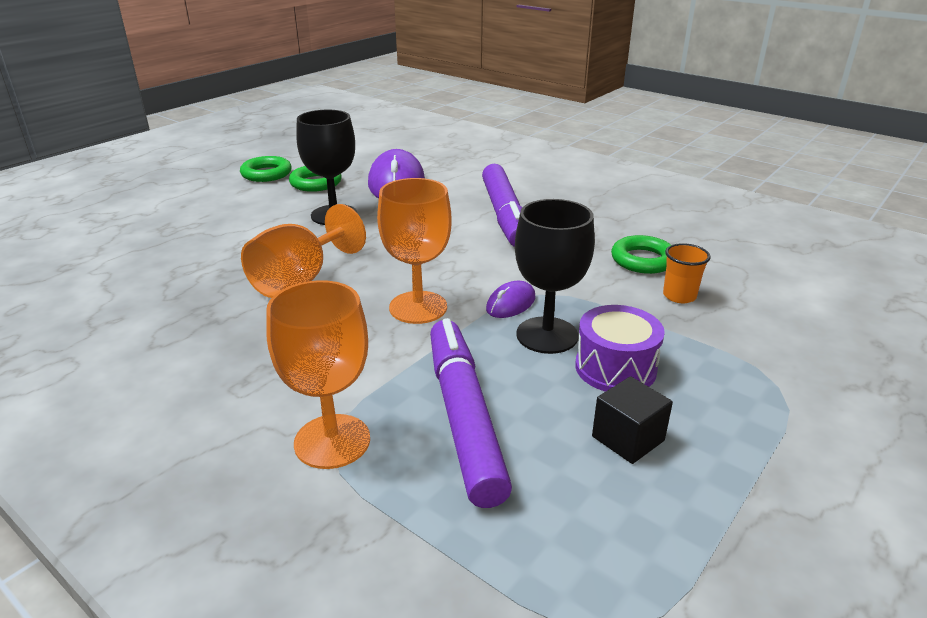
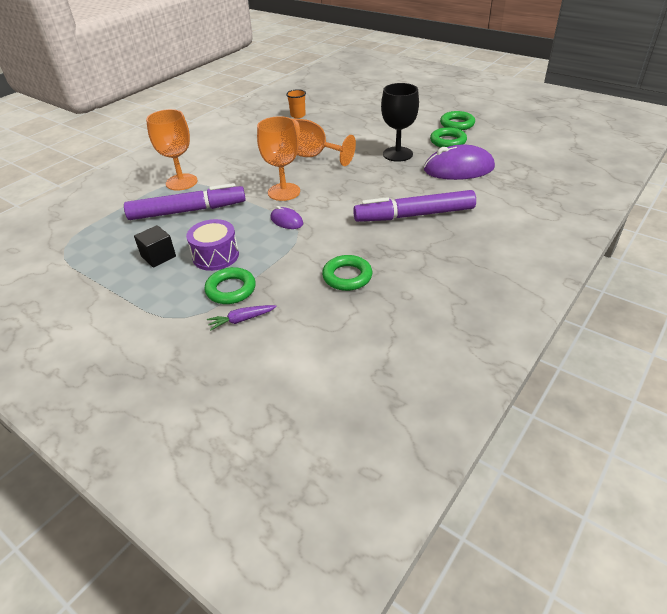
camera: 90 degrees right, 10 degrees up
black goblet [515,199,595,354] -> none
orange cup [663,243,711,303] -> orange cup moved to [286,89,306,118]
none -> green ring [204,267,256,304]
none -> purple carrot [207,305,277,331]

